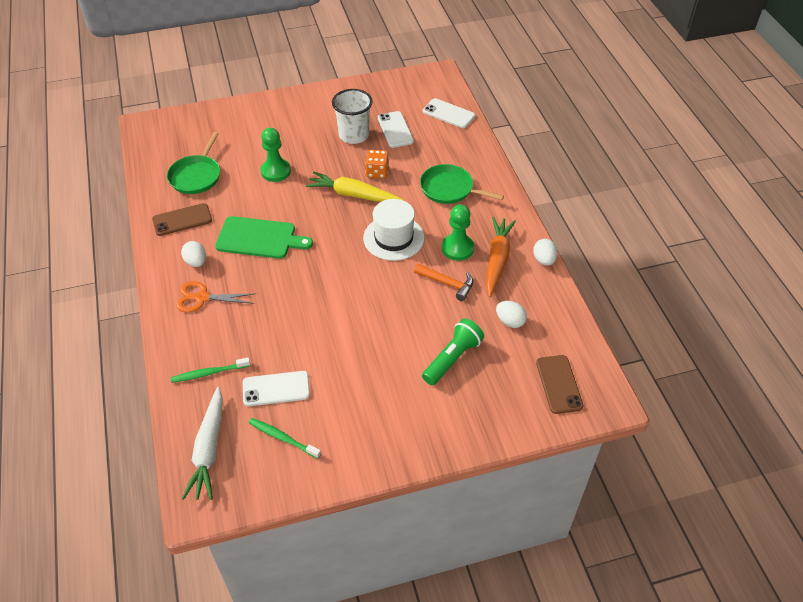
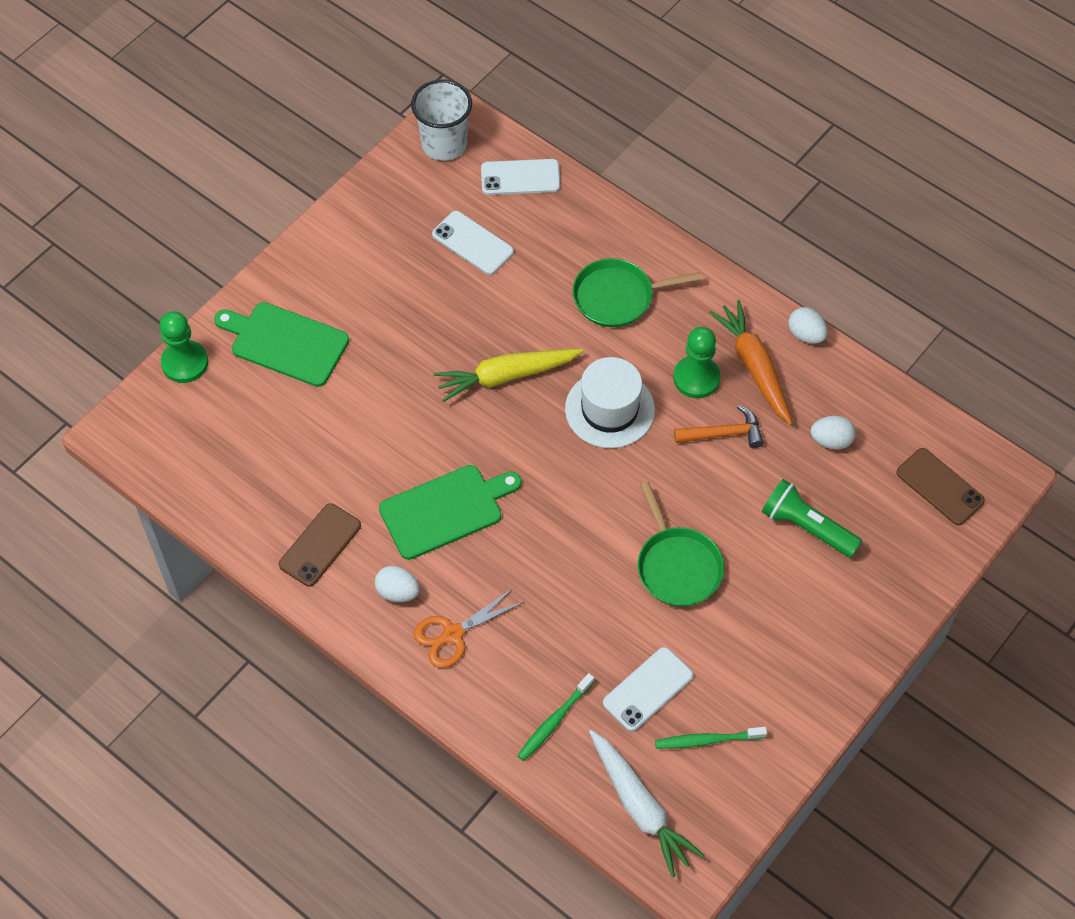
camera: 35 degrees left, 10 degrees up
green pan [167,132,220,194] -> green pan moved to [637,482,724,607]
green pawn [261,128,291,182] -> green pawn moved to [159,311,208,383]
white cup [332,89,373,144] -> white cup moved to [411,79,472,161]
orange dice [365,150,389,179] -> none
green flashlight [422,318,484,385] -> green flashlight turned 60 degrees counterclockwise [762,479,862,558]
none -> green cutting board [214,302,349,387]

